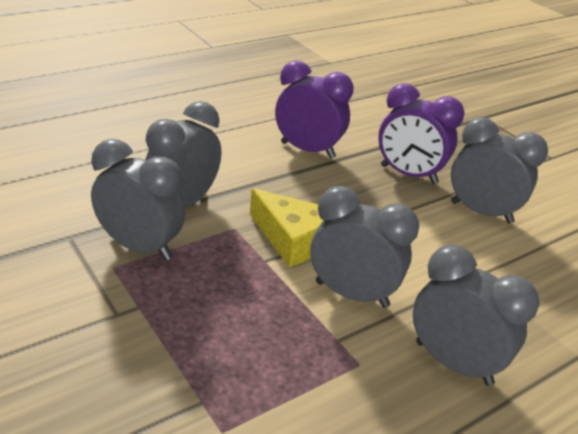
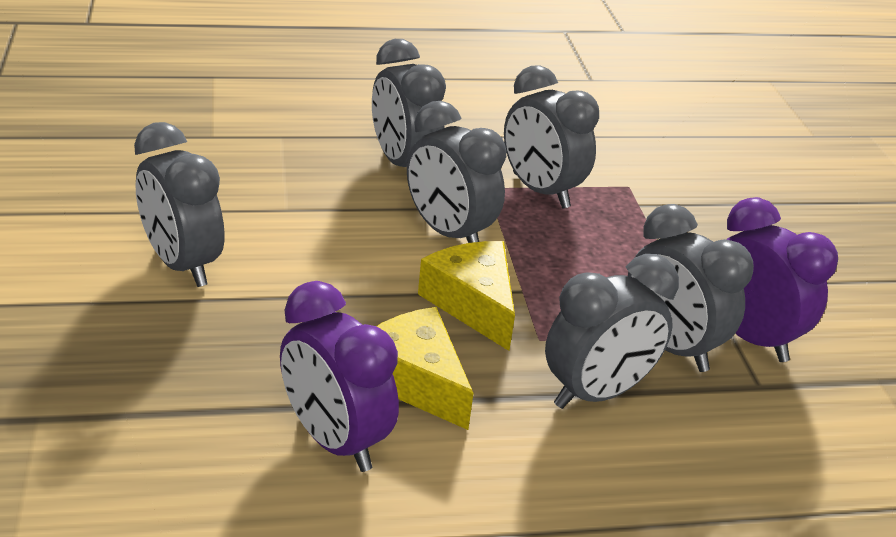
camera: 155 degrees left, 0 degrees up
purple clock [378,83,465,184] -> purple clock moved to [726,197,838,362]
none -> yellow cheese [377,307,474,430]
none -> grey clock [504,65,599,209]

